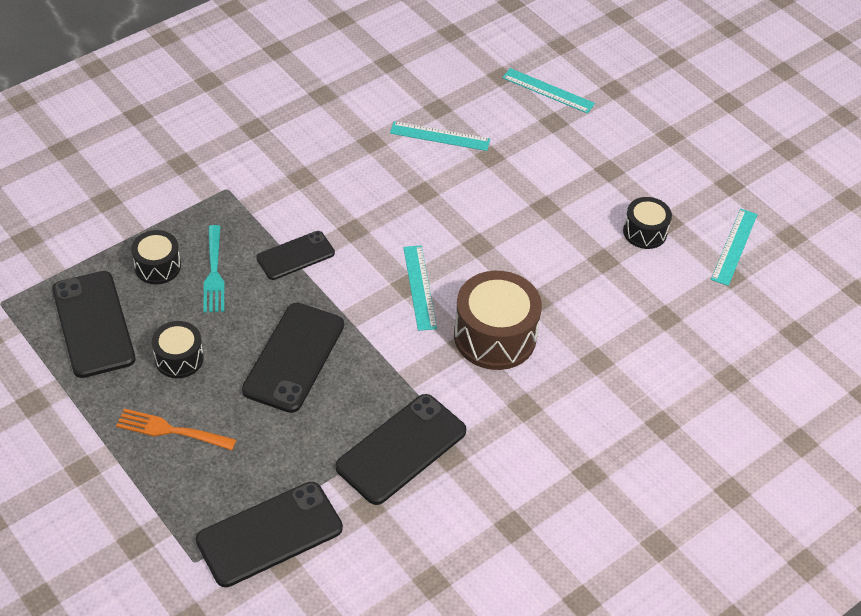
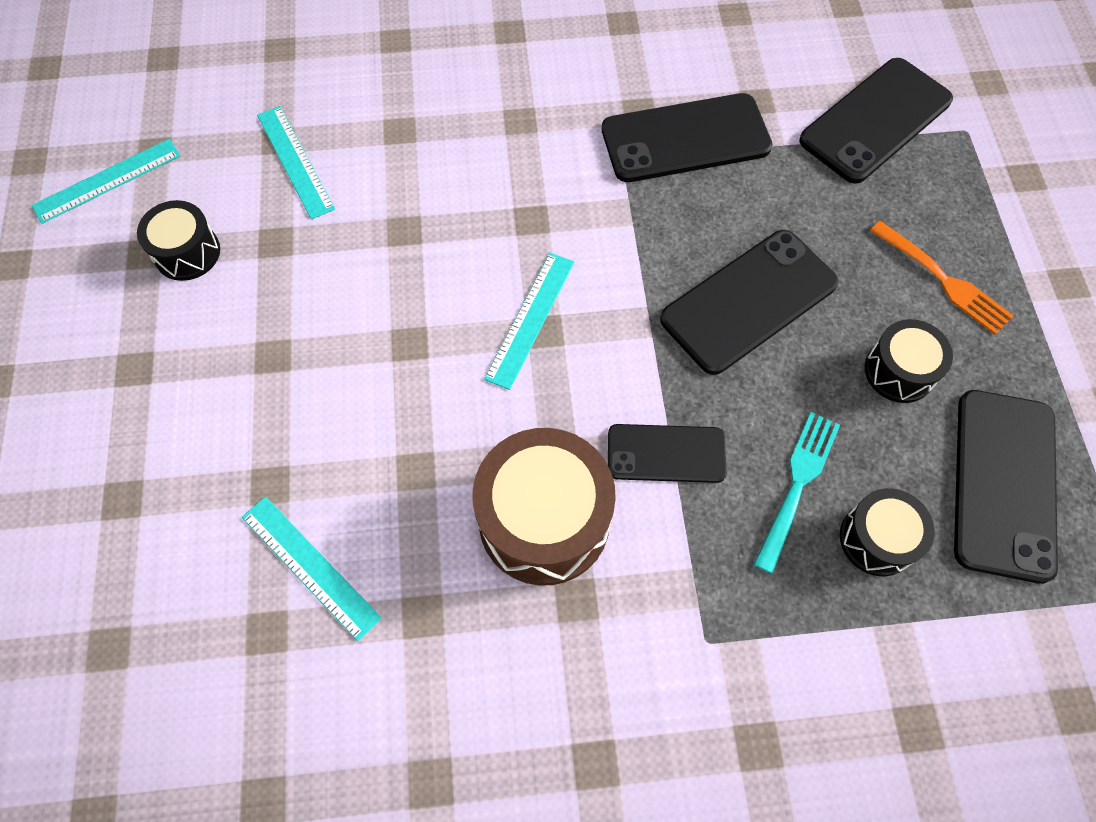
camera: 145 degrees left, 15 degrees up
black phone [196,482,343,587] -> black phone turned 45 degrees counterclockwise [799,58,953,184]
brown drum [454,271,542,370] -> brown drum moved to [473,428,616,586]
turquoise ruler [502,68,595,114] -> turquoise ruler moved to [257,106,335,219]

